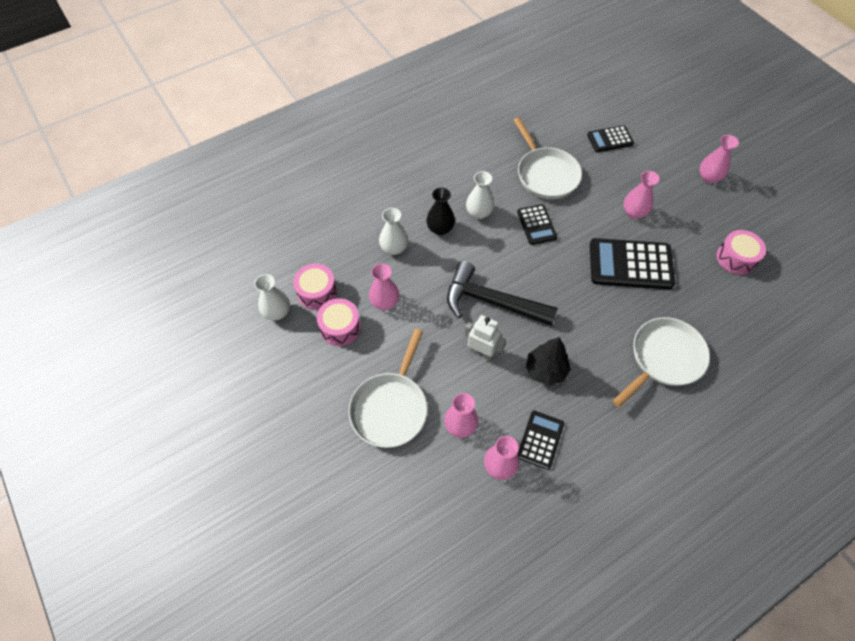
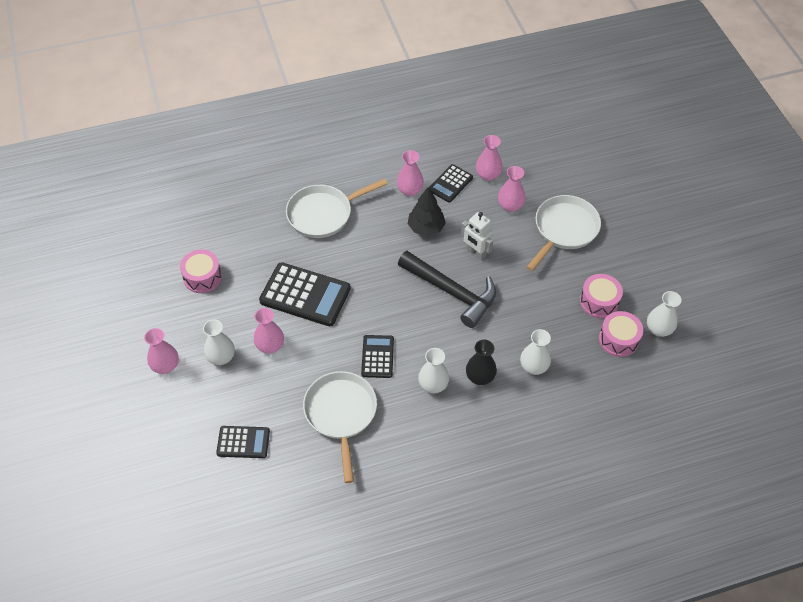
camera: 165 degrees left, 5 degrees down
pink vase [369,264,399,310] -> pink vase moved to [397,150,424,196]
none -> white vase [203,320,235,365]

